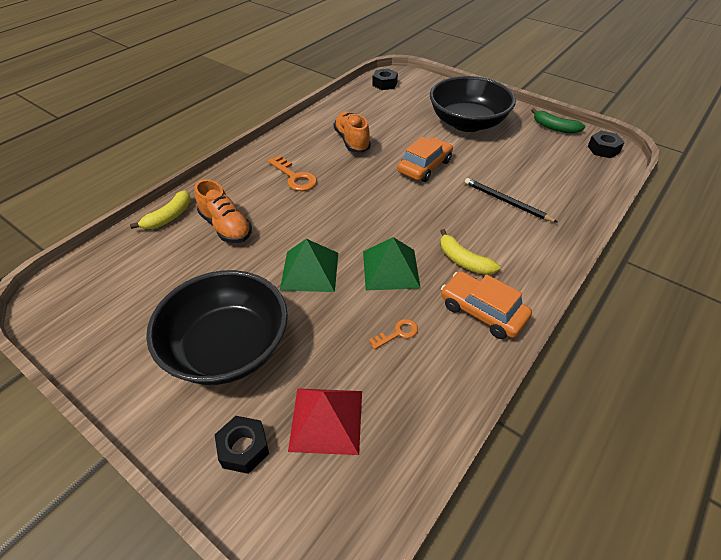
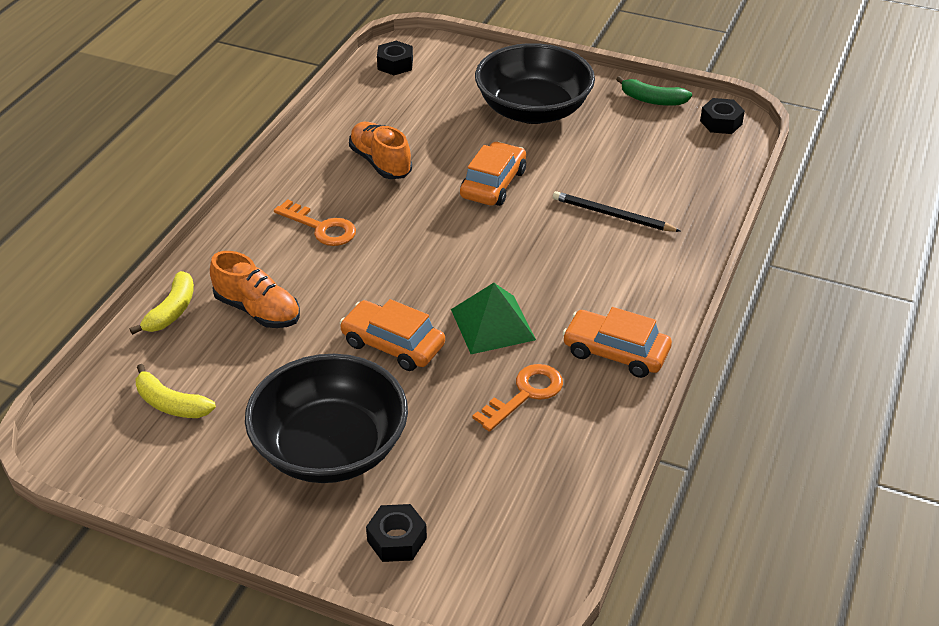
camera: 15 degrees left, 5 degrees down
green pyramid [280,239,338,292] -> orange car [340,299,445,371]
red pyramid [288,388,362,455] -> none
orange key [369,319,418,349] -> orange key [472,364,563,432], size x1.70
yellow banana [440,229,500,275] -> yellow banana moved to [136,364,216,418]

